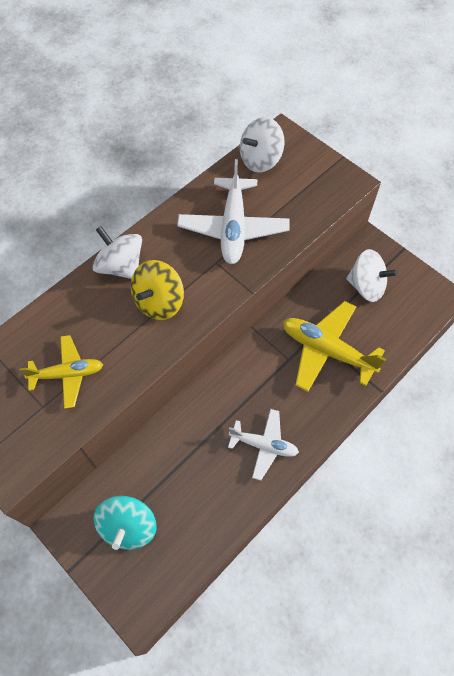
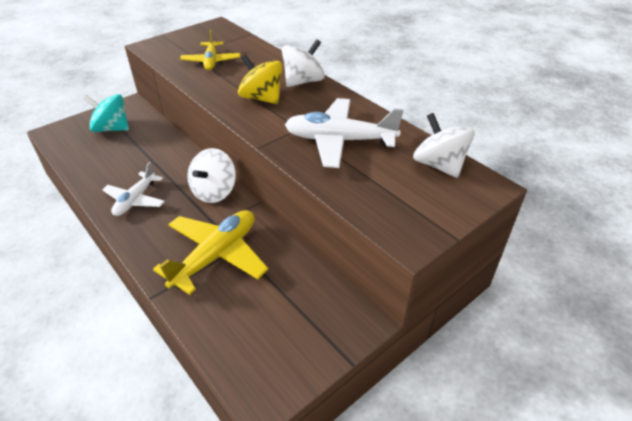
camera: 95 degrees right, 20 degrees down
white spinning top [346,249,398,302] -> white spinning top moved to [188,148,236,203]

